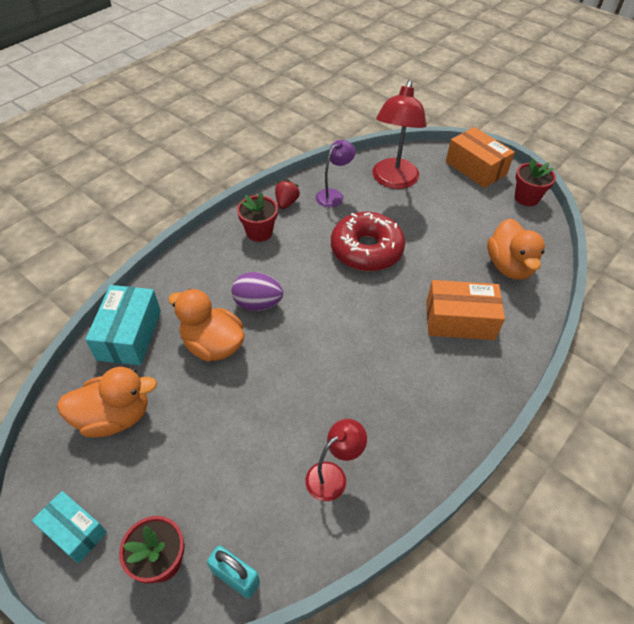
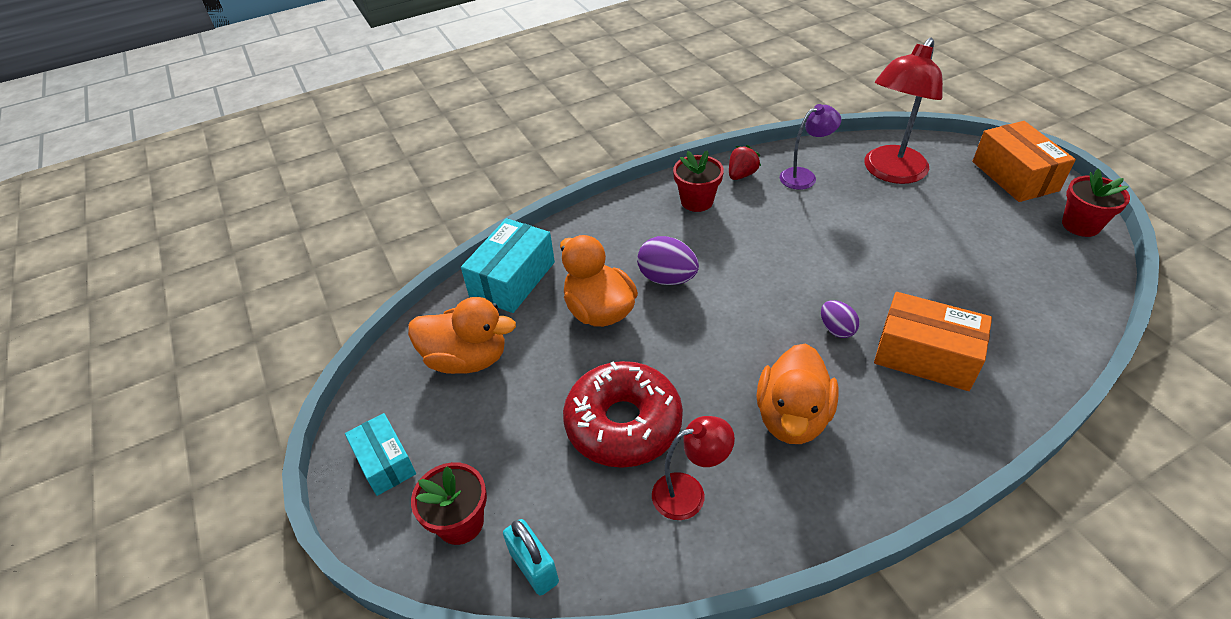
camera: 25 degrees right, 5 degrees down
red donut [331,212,405,271] -> red donut moved to [563,361,683,468]
orange duck [487,218,545,280] -> orange duck moved to [757,343,839,444]
none -> purple egg [821,300,860,338]

